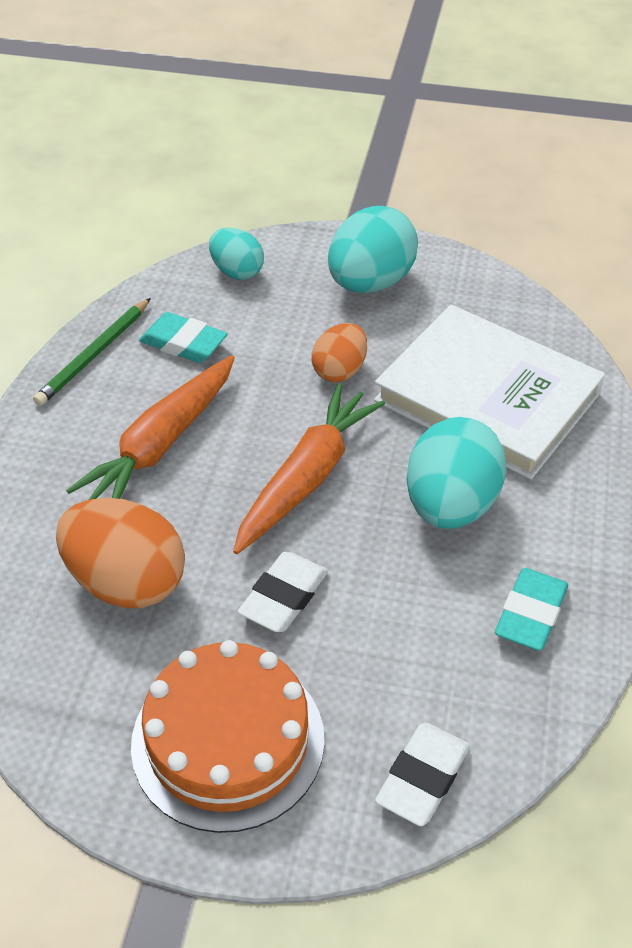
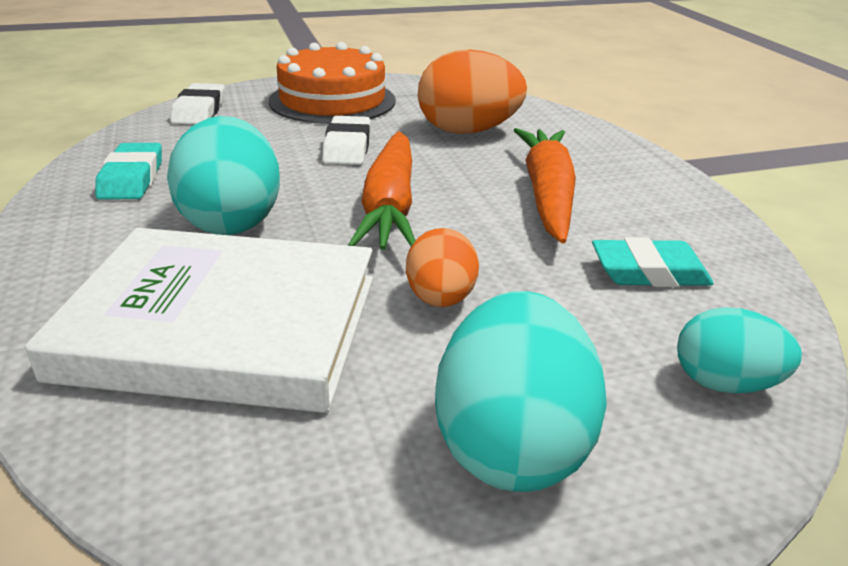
camera: 150 degrees right, 15 degrees down
green pencil [33,298,151,406] -> none

